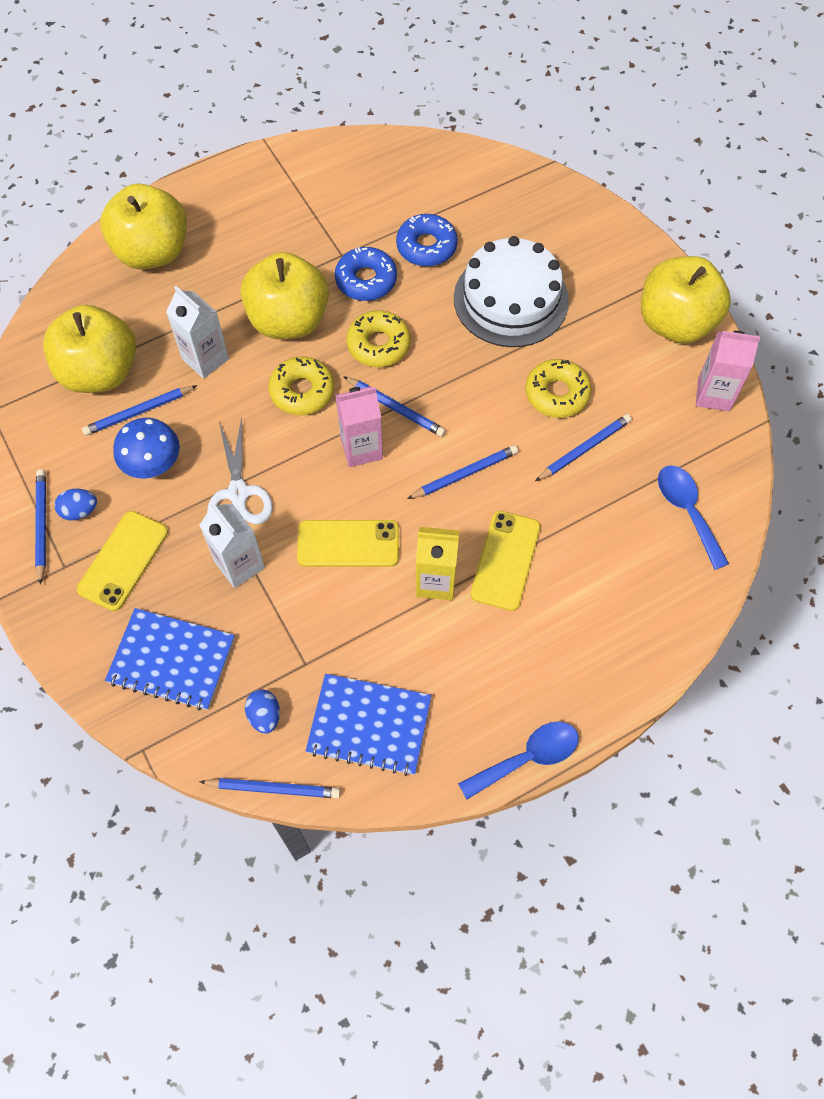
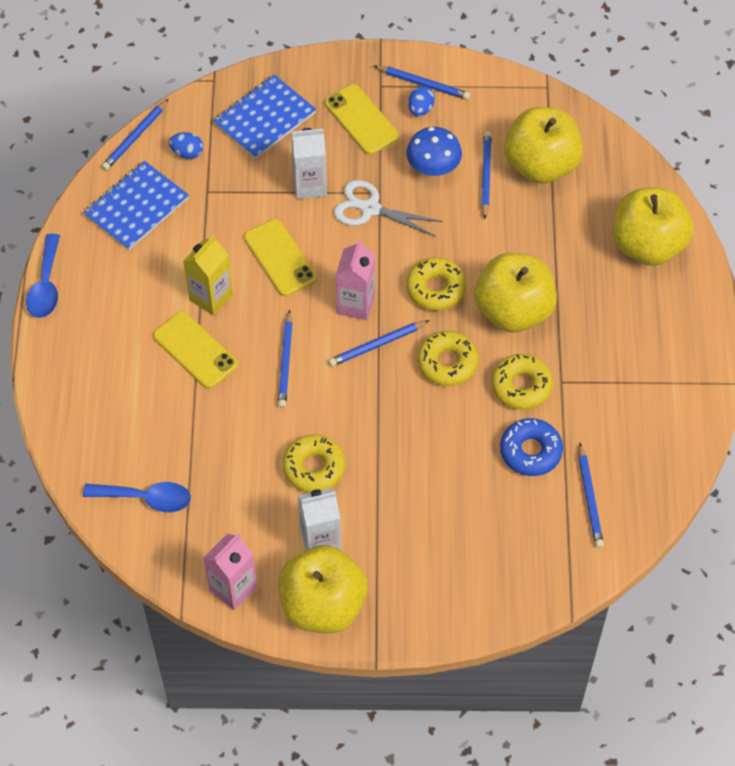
camera: 120 degrees right, 5 degrees down
white carton [166,286,229,379] -> white carton moved to [298,488,341,550]
yellow phone [297,520,399,567] -> yellow phone turned 60 degrees counterclockwise [244,219,317,296]
blue donut [335,247,397,301] -> yellow donut [491,354,553,410]
white cake [454,236,569,347] -> none
blue pencil [535,414,632,481] -> blue pencil moved to [578,443,604,548]

